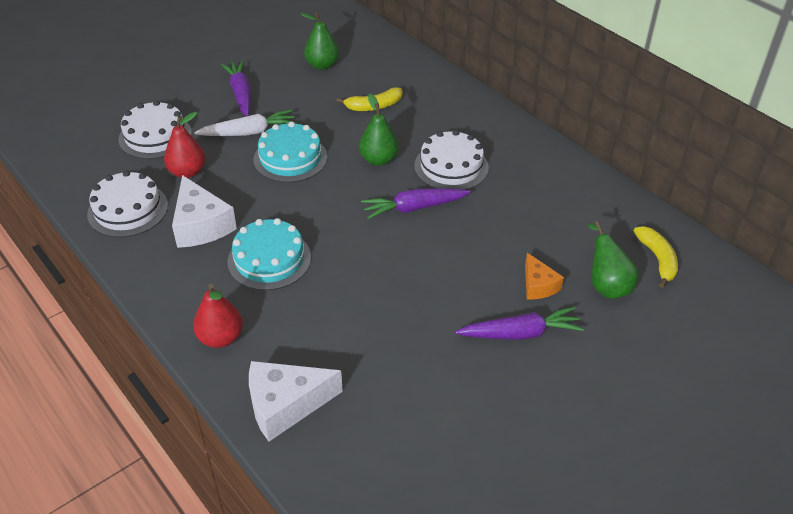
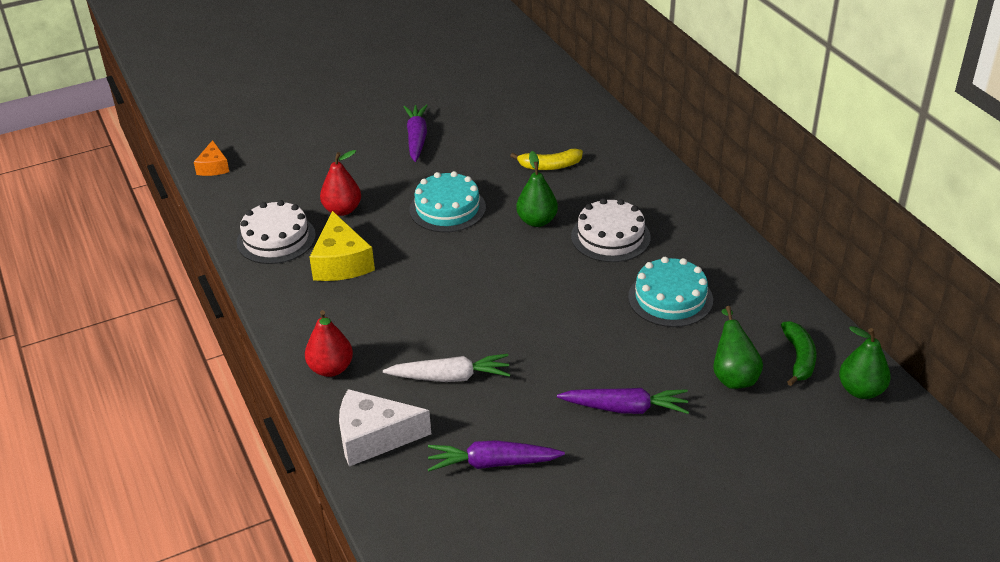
camera: 15 degrees right, 5 degrees down
white cake [118,100,192,159] -> none
white cheese [172,175,237,248] -> yellow cheese [309,211,375,281]
white carrot [194,109,297,136] -> white carrot moved to [383,354,510,382]
turquoise cake [227,218,311,290] -> turquoise cake moved to [628,257,713,327]
green pear [301,12,339,70] -> green pear moved to [839,326,891,399]
purple carrot [361,188,471,219] -> purple carrot moved to [428,440,565,471]
orange cheese [525,253,564,299] -> orange cheese moved to [194,140,229,176]
yellow banana [634,226,678,288] -> green banana [781,321,817,386]

